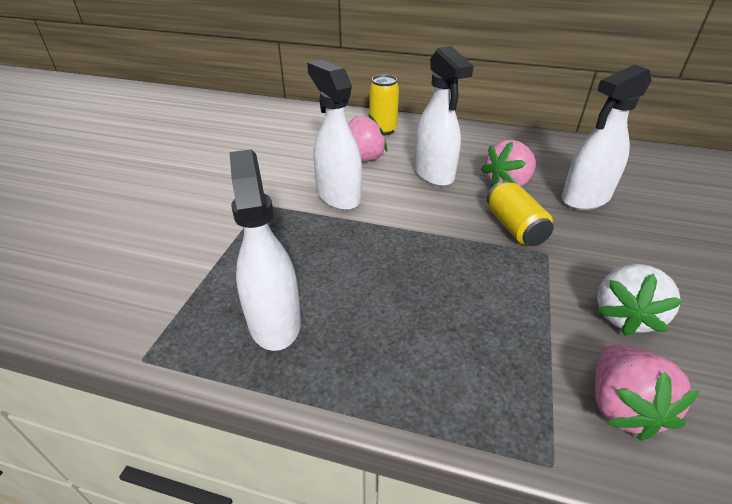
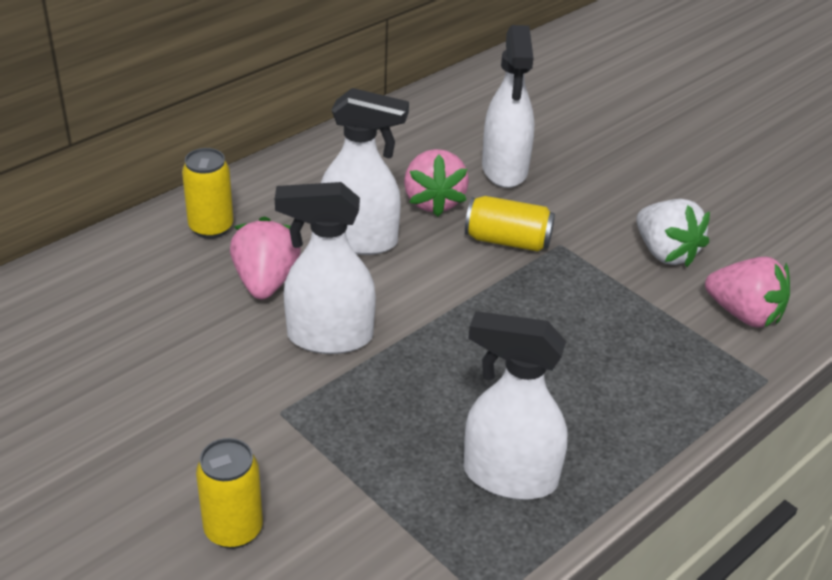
camera: 60 degrees left, 0 degrees up
none -> yellow can [196,438,263,549]

